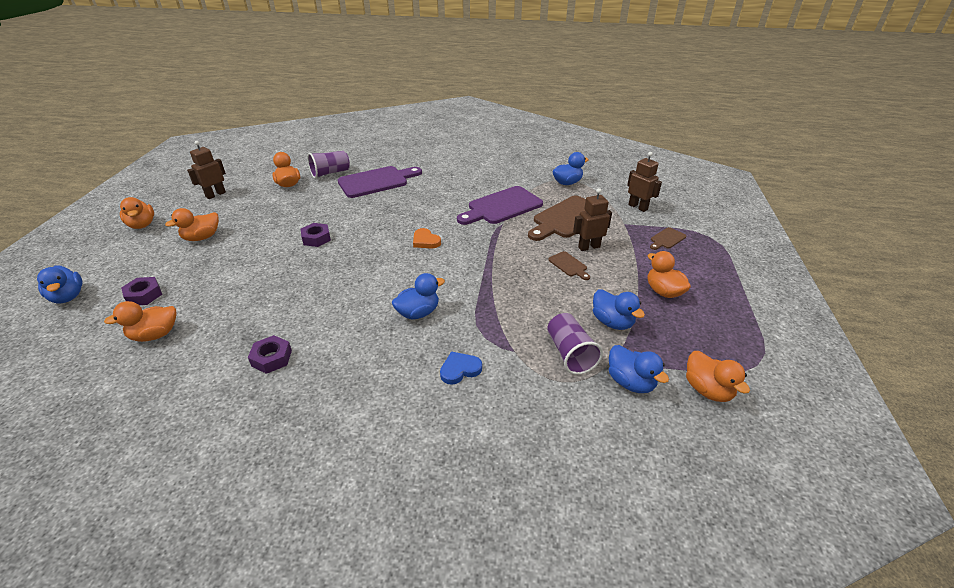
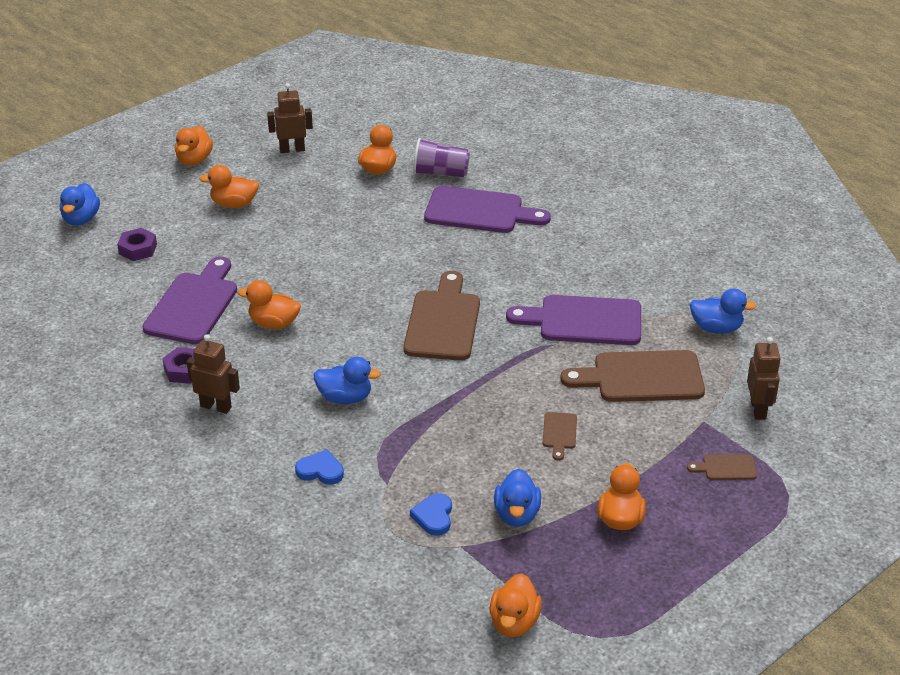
camera: 40 degrees right, 0 degrees up
orange duck [104,301,177,342] -> orange duck moved to [238,280,301,329]
purple nut [301,223,331,247] -> none
orange heart [413,228,441,248] -> brown cutting board [404,271,480,361]
purple cup [547,313,603,375] -> blue heart [410,493,452,536]
brown robot [573,188,612,251] -> brown robot moved to [187,334,240,414]
blue duck [609,345,669,393] -> none
none -> purple cutting board [142,256,237,344]

